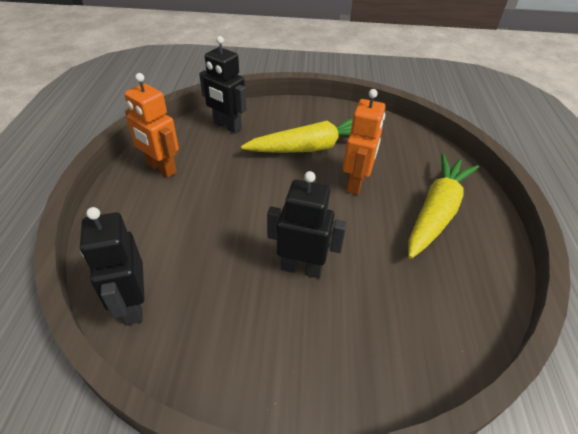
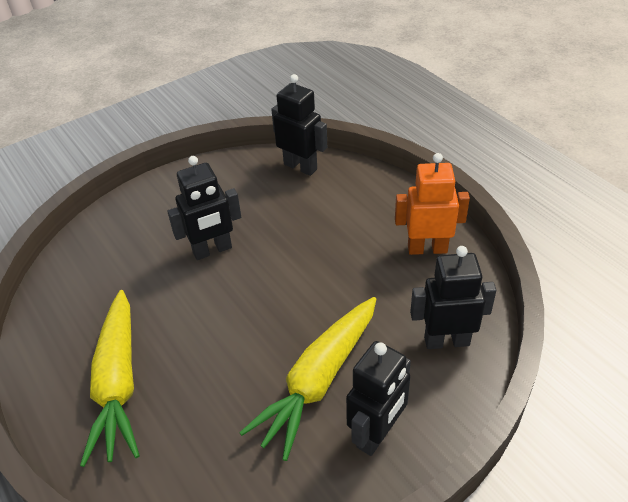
camera: 145 degrees right, 0 degrees up
orange robot [343,89,385,195] -> none
none -> black robot [346,341,411,456]

